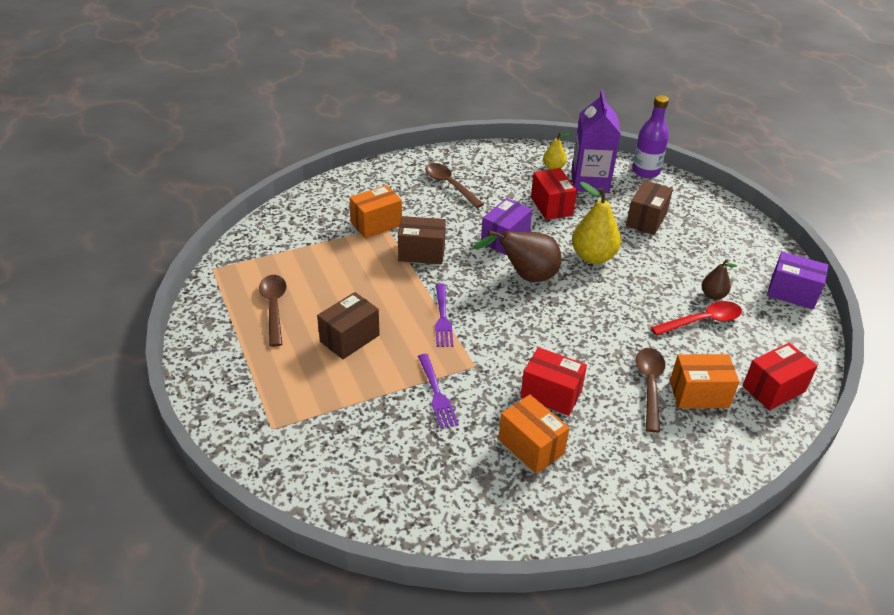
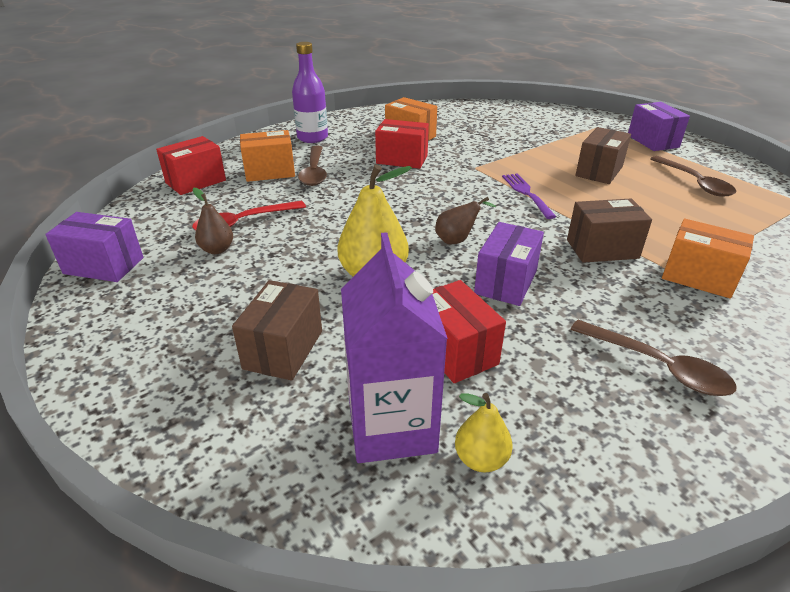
camera: 170 degrees right, 5 degrees down
orange box [349,185,402,238] -> orange box turned 75 degrees clockwise [662,219,754,299]
purple fork [418,354,459,429] -> none
brown pear [473,231,562,282] -> brown pear [435,197,496,244], size x0.56
purple bottle [632,95,669,178] -> purple bottle moved to [292,42,328,143]
none -> purple box [628,102,690,151]

